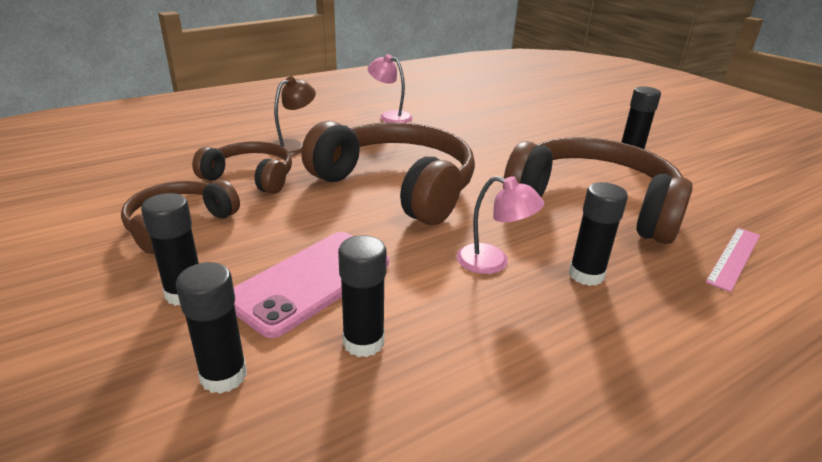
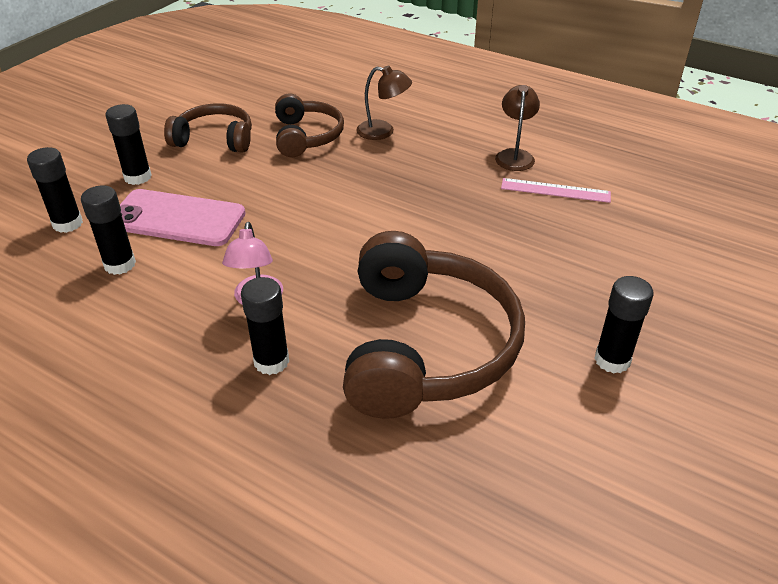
camera: 65 degrees right, 10 degrees up
brown headphones [301,121,475,225] -> none
pink lamp [367,54,413,123] -> brown lamp [495,85,540,171]
pink ruler [706,228,760,292] -> pink ruler moved to [501,178,611,203]

